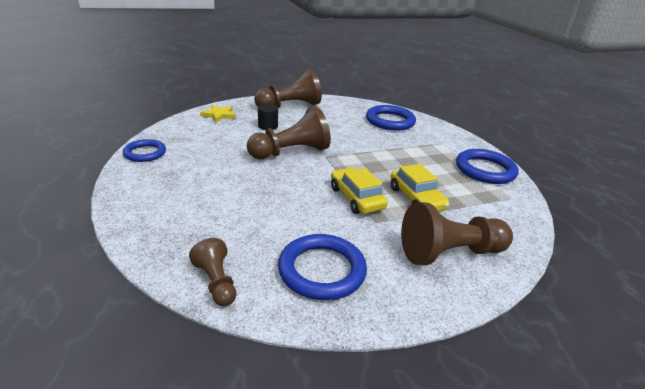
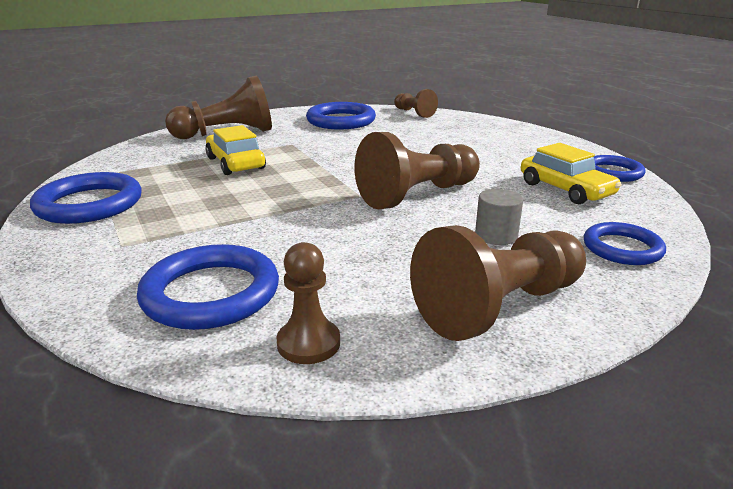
camera: 175 degrees right, 5 degrees down
yellow star [200,105,236,123] -> blue ring [584,222,666,265]
black cylinder [258,104,278,130] -> grey cylinder [475,189,523,245]
yellow car [331,167,388,214] -> yellow car moved to [521,143,621,204]
none -> brown pawn [277,242,340,364]

